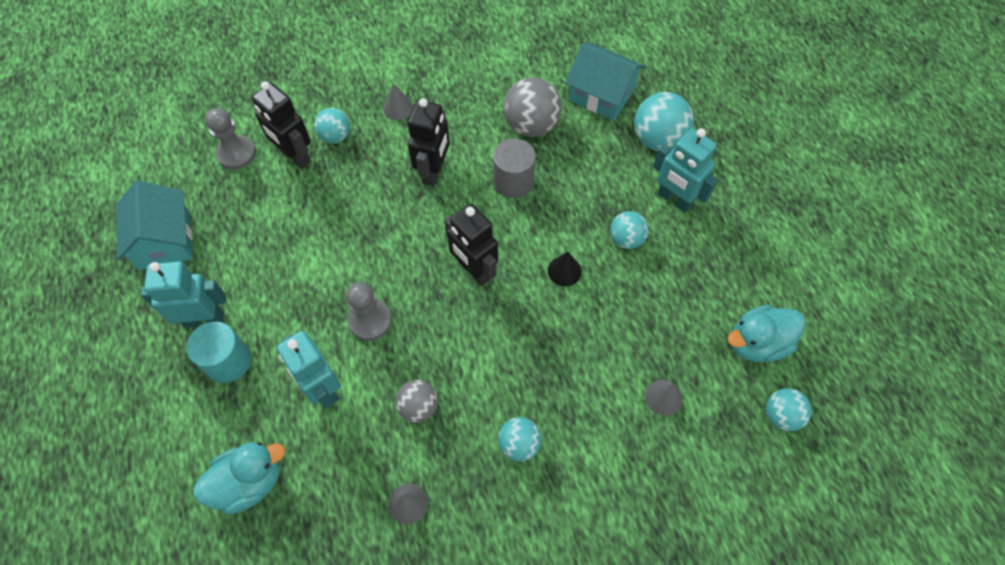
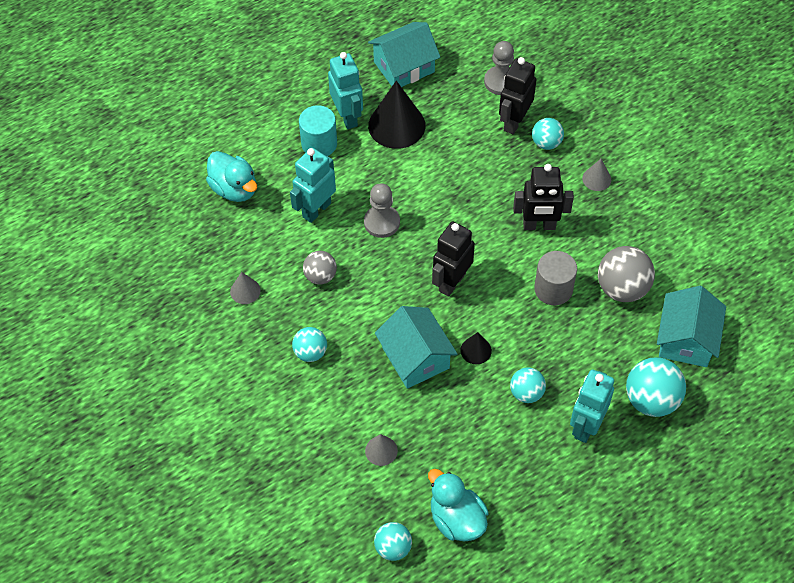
camera: 75 degrees right, 5 degrees down
none -> black cone [368,81,425,149]
none -> turquoise house [375,306,457,389]

